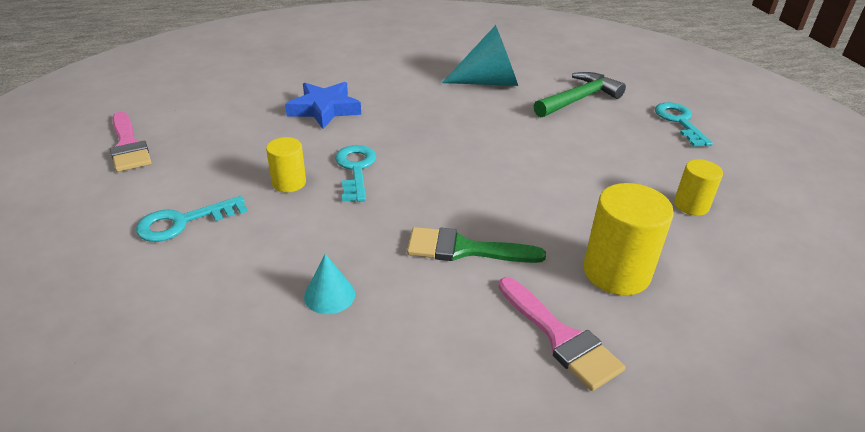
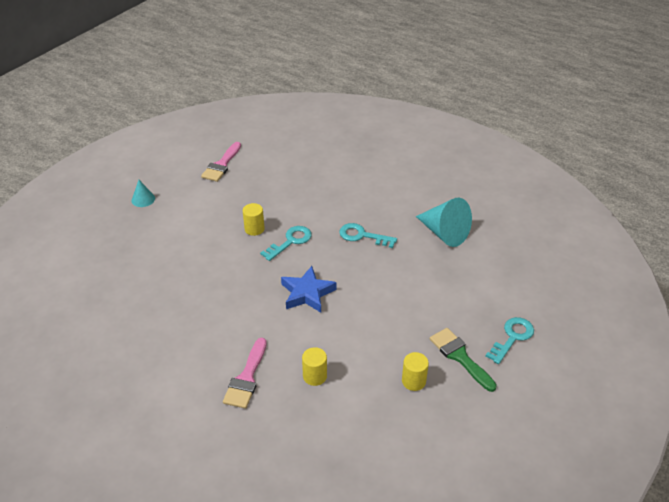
camera: 50 degrees right, 5 degrees up
turquoise key [136,196,248,242] -> turquoise key moved to [339,223,397,248]
blue star [285,82,361,129] -> blue star moved to [281,266,337,313]
turquoise cone [304,254,355,314] -> turquoise cone moved to [132,180,155,207]
green brush [407,227,546,263] -> green brush moved to [430,328,497,392]
green hammer [534,72,626,117] -> none
yellow cylinder [583,183,674,295] -> yellow cylinder [302,347,327,386], size x0.59

